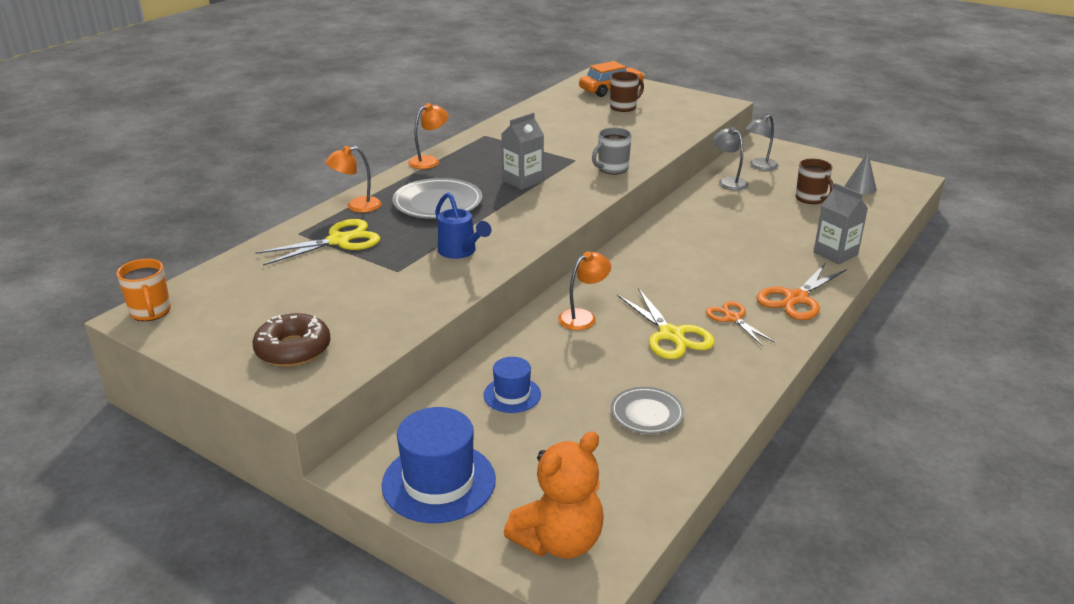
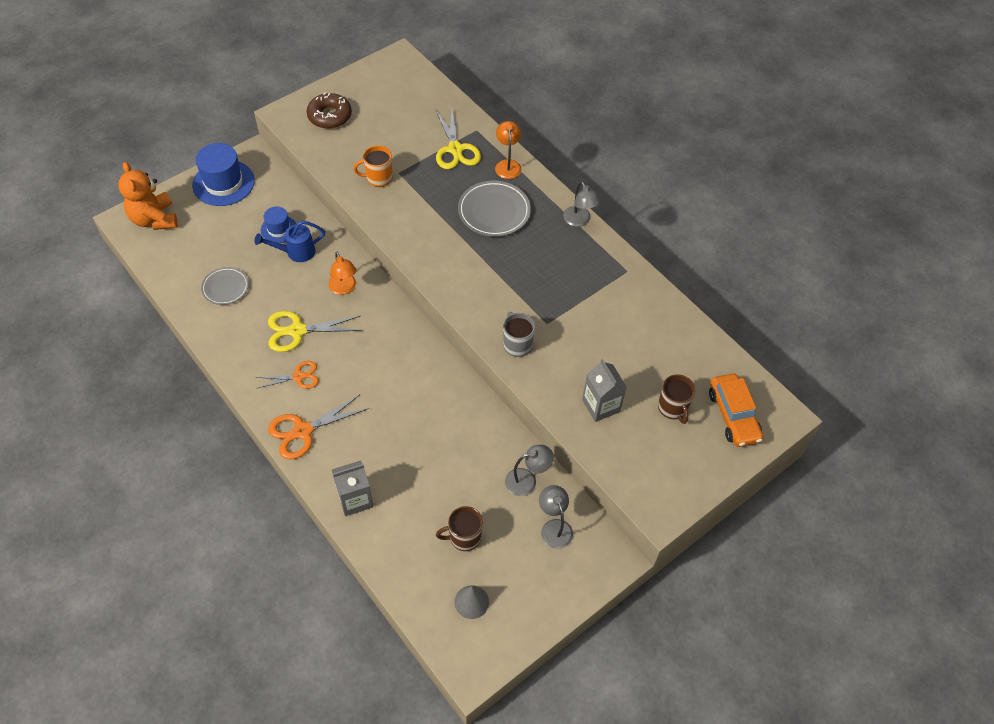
camera: 105 degrees right, 25 degrees up
orange mug [117,259,171,321] -> orange mug moved to [354,145,392,187]
orange lamp [408,103,449,169] -> grey lamp [563,182,601,227]
blue watering can [435,192,491,259] -> blue watering can moved to [255,221,325,262]
grey carton [501,113,544,190] -> grey carton moved to [582,359,627,422]
orange scissors [756,263,847,320] -> orange scissors turned 90 degrees counterclockwise [268,394,369,460]

